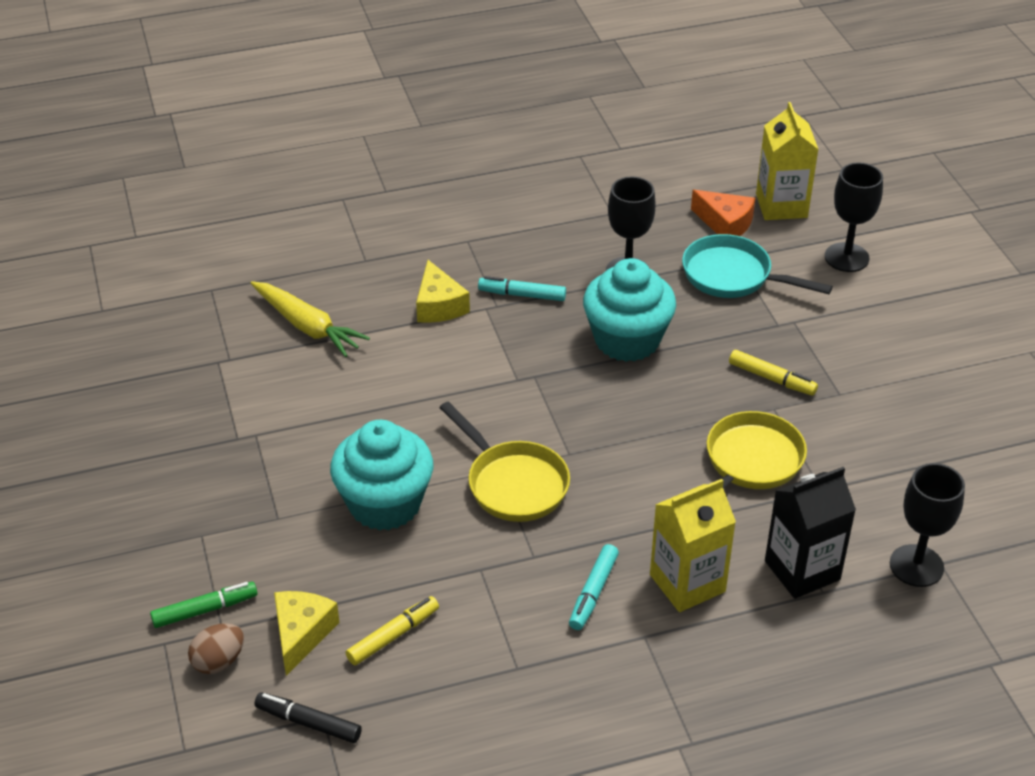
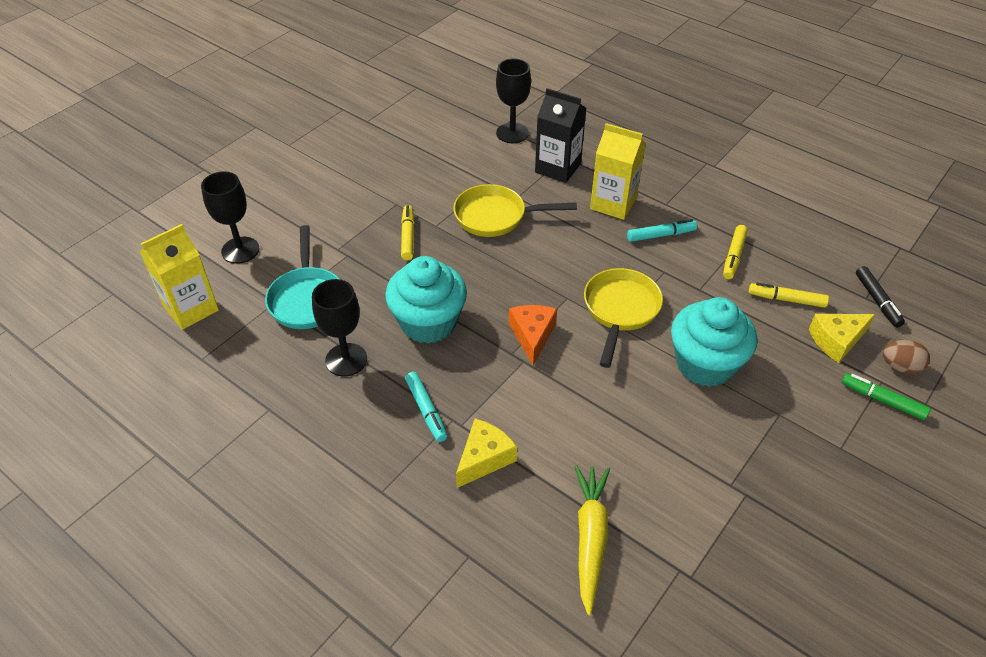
camera: 125 degrees left, 5 degrees up
orange cheese [691,190,755,236] -> orange cheese moved to [509,305,557,365]
none -> yellow marker [723,225,748,279]

